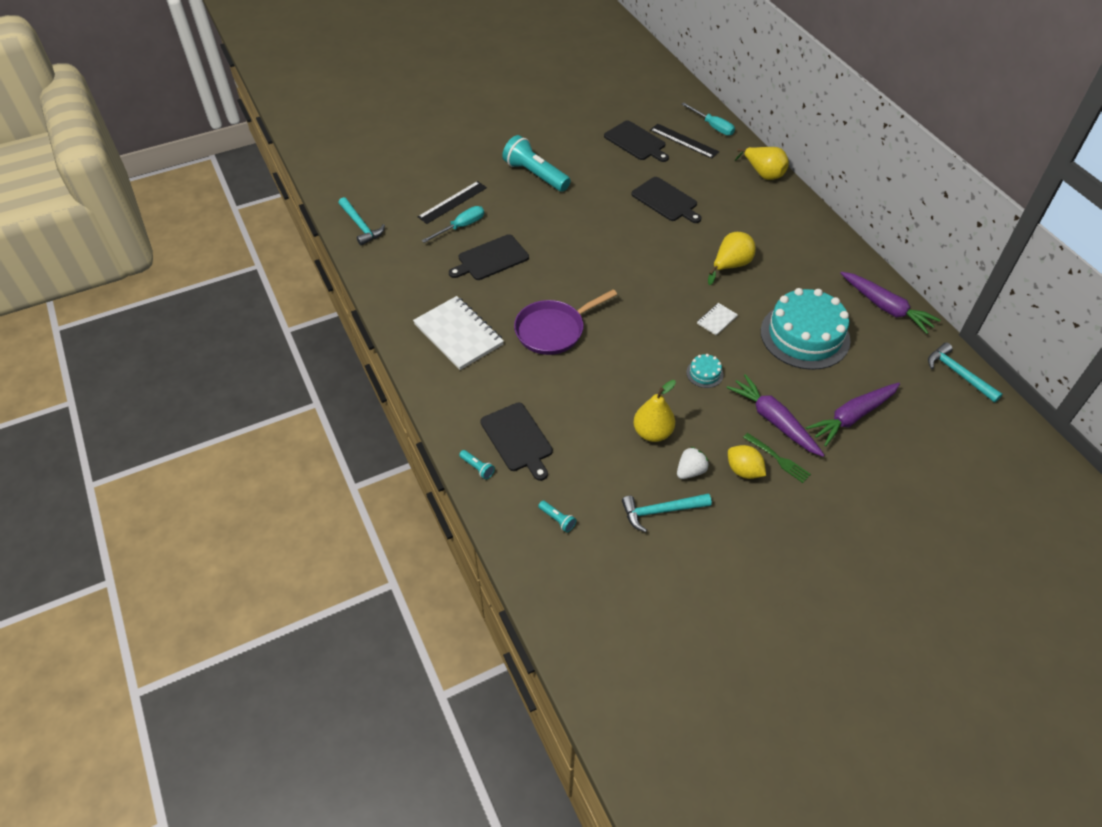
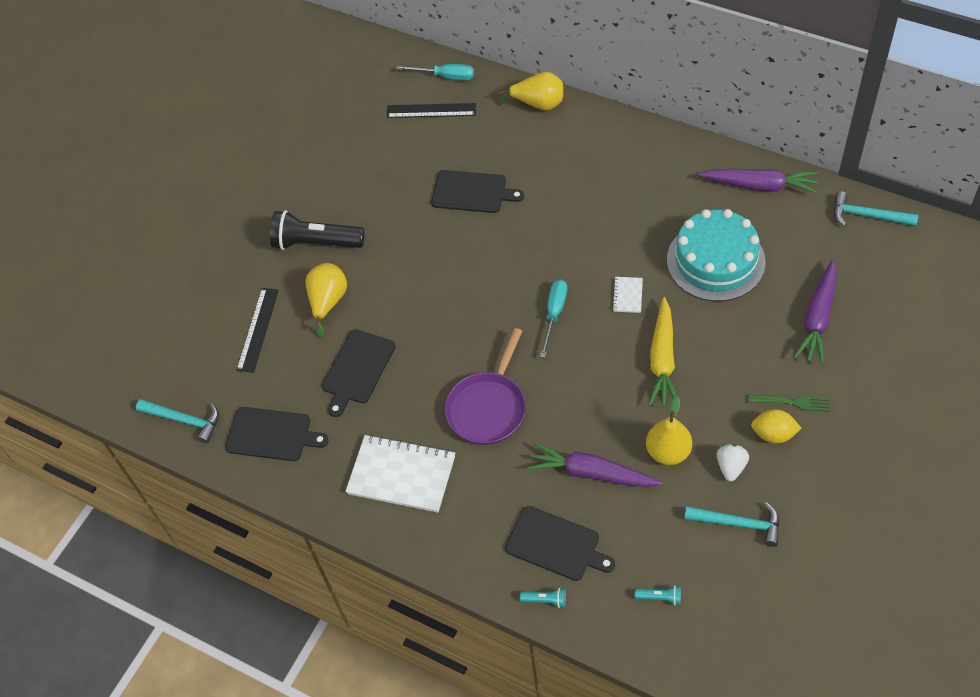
camera: 30 degrees left, 5 degrees up
turquoise screwdriver [422,206,484,243] -> turquoise screwdriver moved to [540,279,567,358]
turquoise flashlight [502,135,571,192] -> black flashlight [270,210,365,250]
black cutting board [604,120,669,162] -> black cutting board moved to [225,407,329,461]
turquoise hammer [622,493,712,532] -> turquoise hammer turned 120 degrees counterclockwise [684,502,780,547]
turquoise cake [686,354,723,388] -> yellow carrot [649,297,677,406]
yellow pear [708,232,756,285] -> yellow pear moved to [305,263,347,338]
purple carrot [727,374,824,457] -> purple carrot moved to [527,442,662,487]

